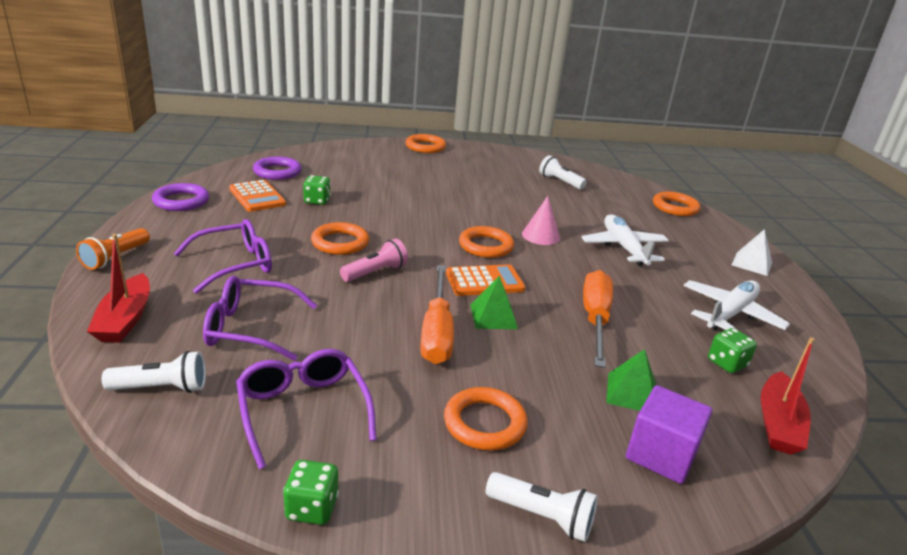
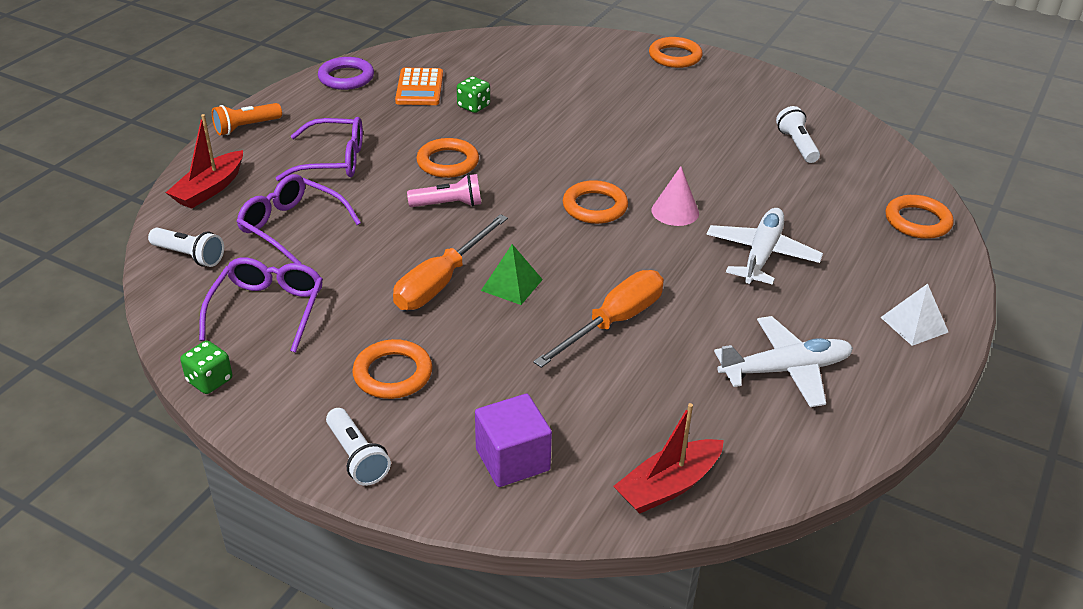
camera: 35 degrees right, 10 degrees up
purple ring [253,157,302,180] -> none
orange calculator [446,264,525,296] -> none
green pyramid [606,349,656,411] -> none
green dice [708,328,757,373] -> none

